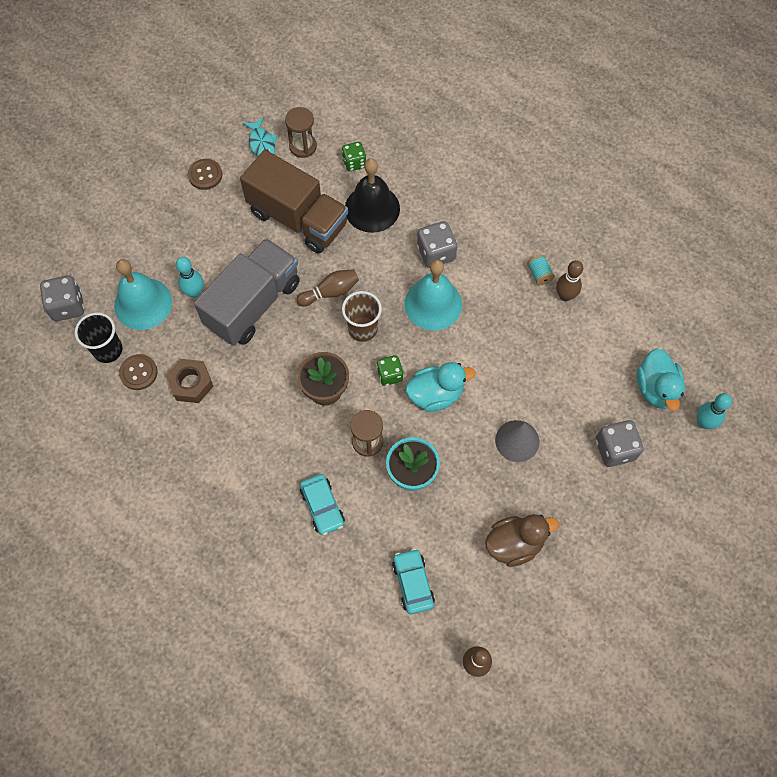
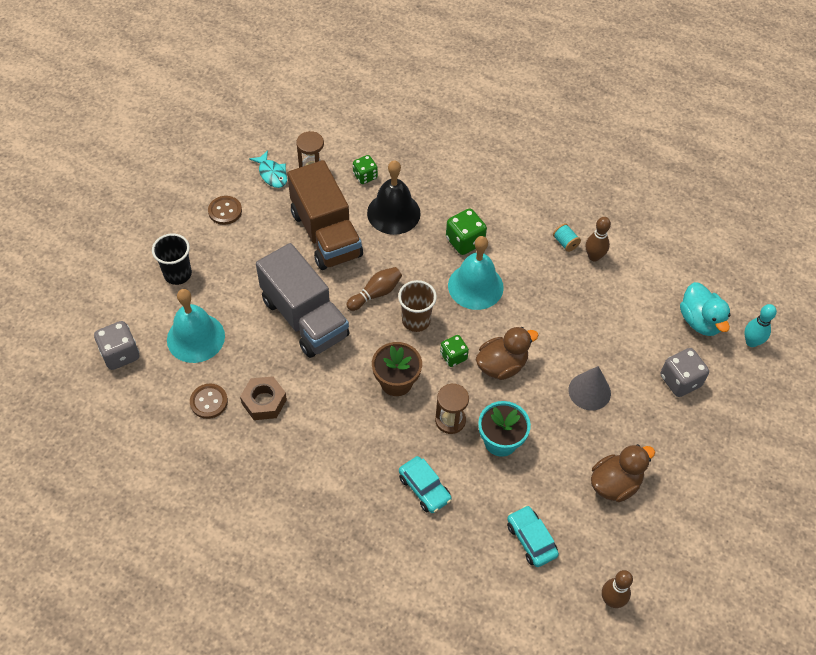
camera: 15 degrees left, 10 degrees down
black cup [75,312,122,363] -> black cup moved to [152,234,192,285]
turquoise bowling pin [176,257,204,298] -> none
grey truck [194,238,300,346] -> grey truck turned 120 degrees clockwise [256,243,350,358]
brown truck [240,150,348,253] -> brown truck turned 45 degrees clockwise [287,160,363,270]
turquoise duck [406,362,475,412] -> brown duck [476,327,538,380]
grey dice [417,221,457,268] -> green dice [446,208,487,255]

